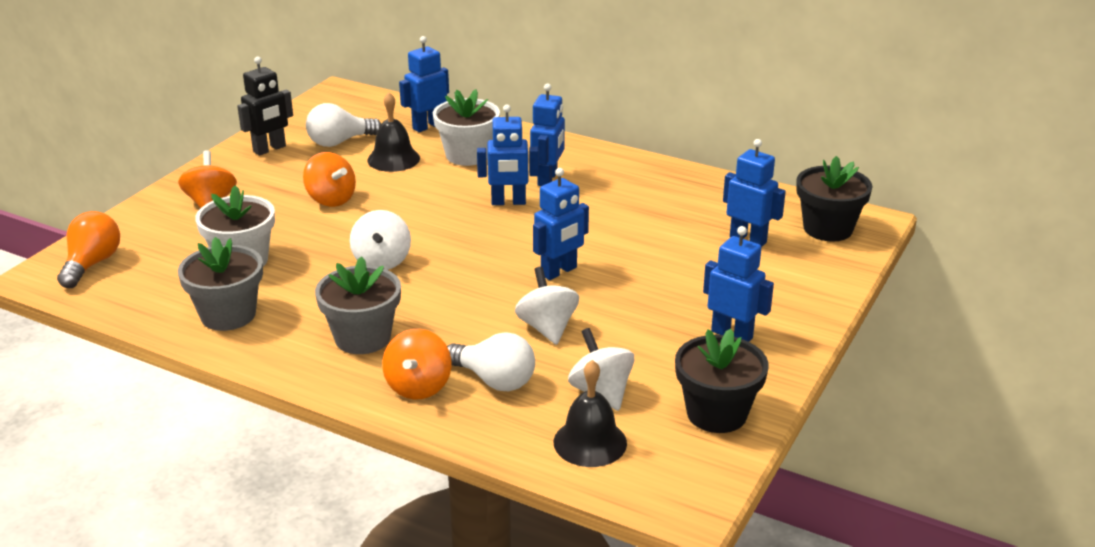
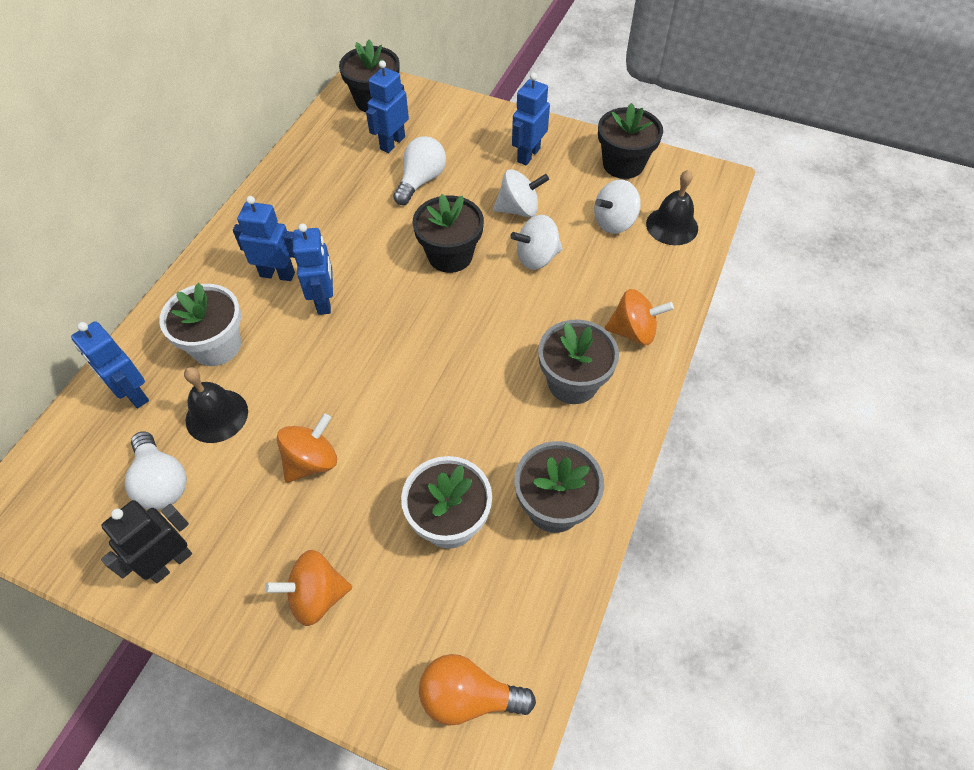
camera: 95 degrees left, 25 degrees up
black robot [237,57,293,156] -> black robot turned 90 degrees counterclockwise [101,500,192,583]
white spinning top [350,210,411,270] -> white spinning top moved to [493,169,549,217]
white light bulb [447,332,535,391] -> white light bulb moved to [393,136,446,205]
blue robot [533,168,589,280] -> black flower pot [412,194,484,273]

